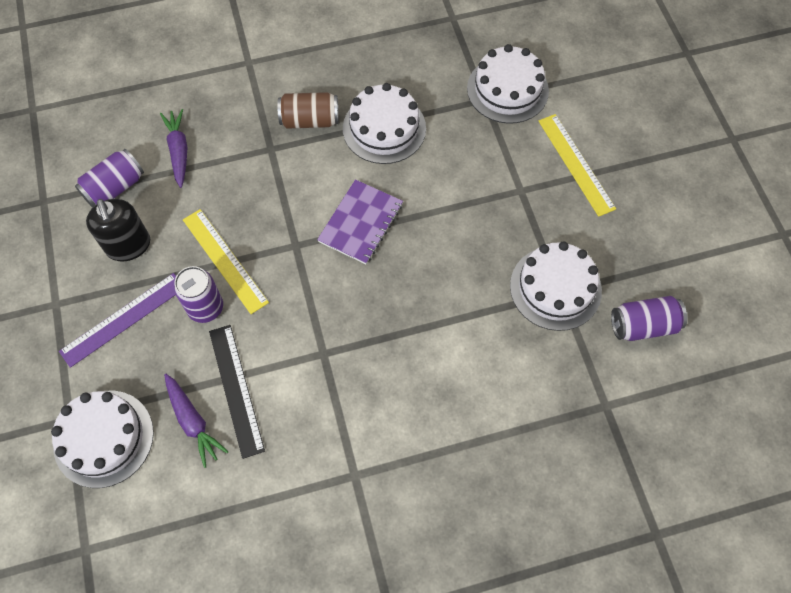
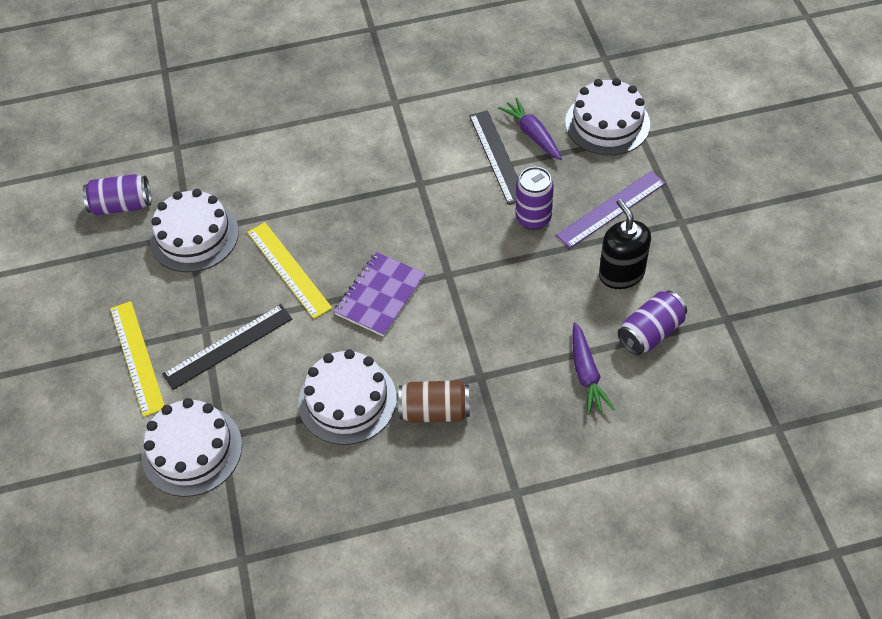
camera: 175 degrees left, 10 degrees down
yellow ruler [183,209,269,314] -> yellow ruler moved to [247,222,332,319]
none -> black ruler [162,304,292,390]

